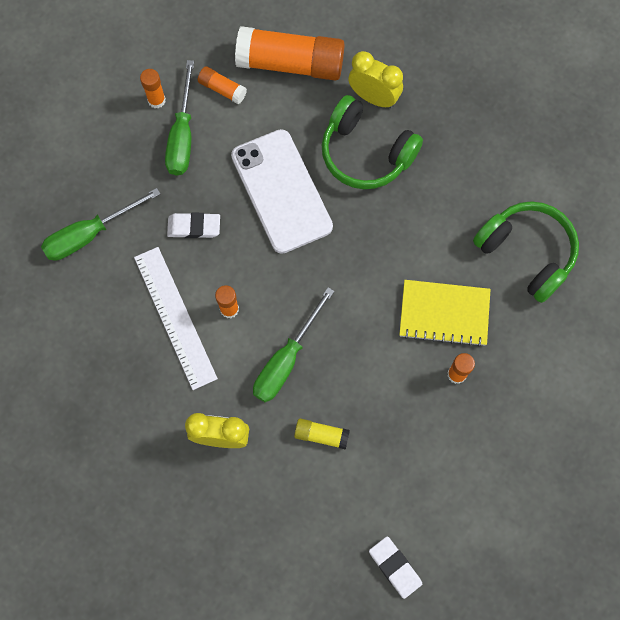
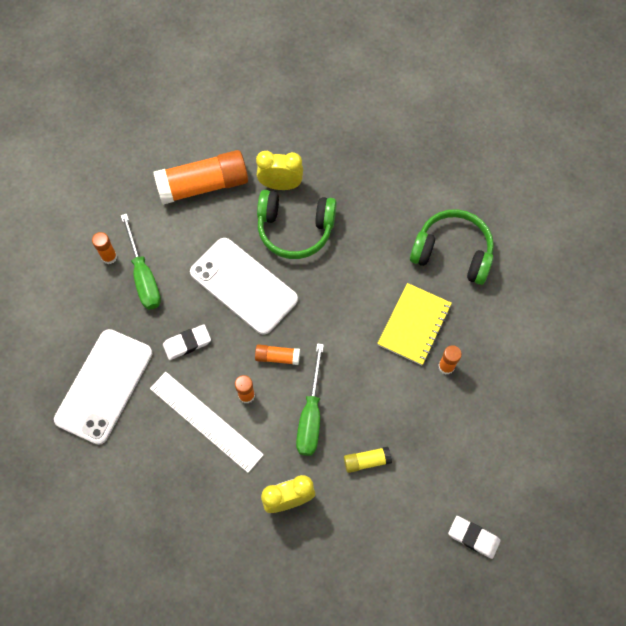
camera: 25 degrees left, 5 degrees down
green screwdriver [41,188,160,261] -> white phone [54,329,152,445]
orange glue stick [198,66,247,104] -> orange glue stick moved to [255,344,300,365]
yellow notebook [399,280,491,347] -> yellow notebook turned 45 degrees counterclockwise [377,283,452,365]

